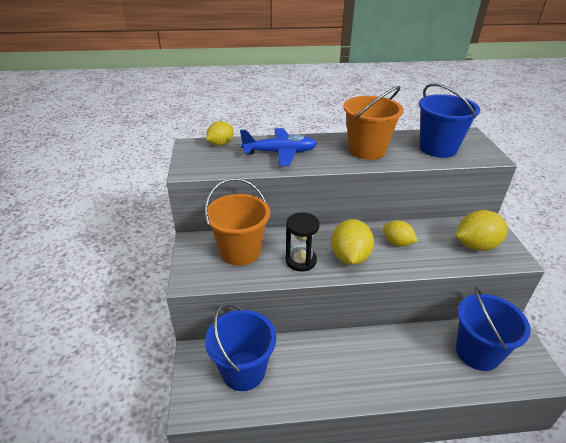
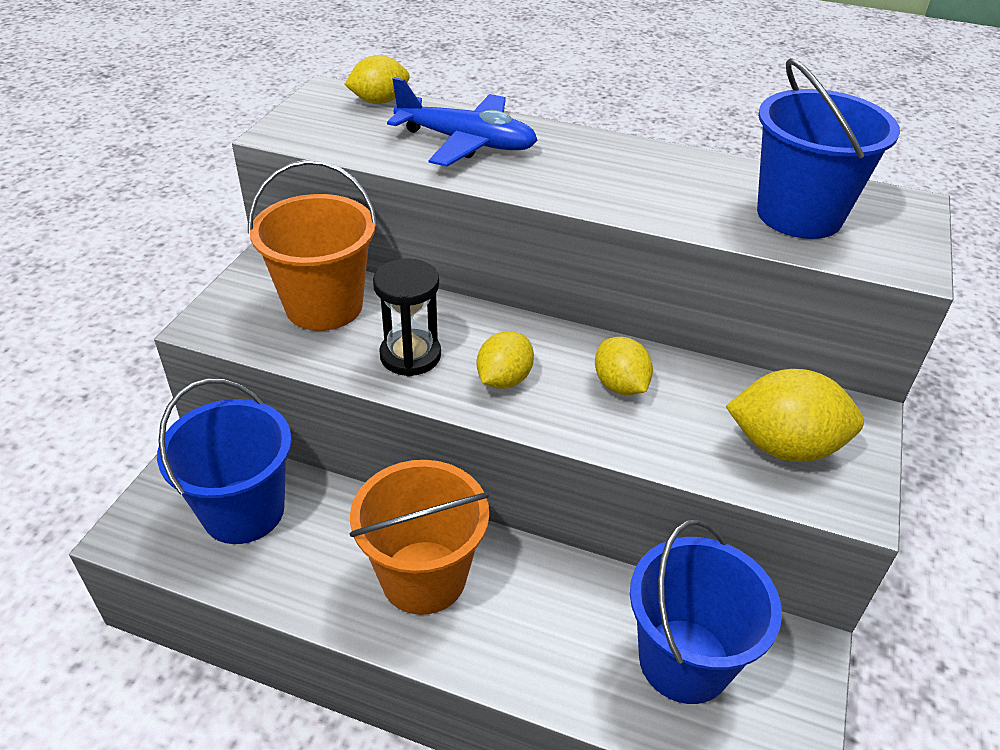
camera: 25 degrees right, 5 degrees up
yellow lemon [331,219,374,265] -> yellow lemon [477,331,534,389], size x0.64
orange bucket [343,86,404,160] -> orange bucket moved to [349,460,490,615]

